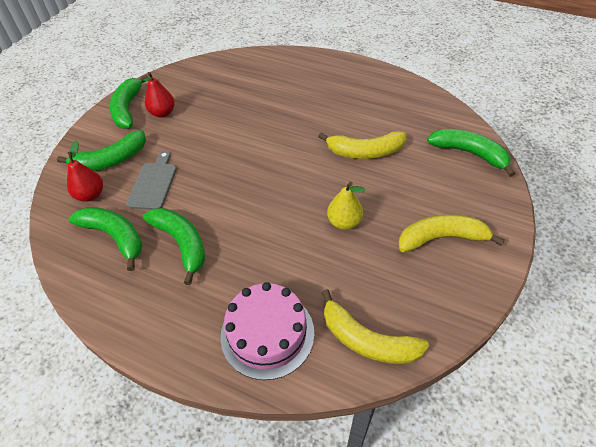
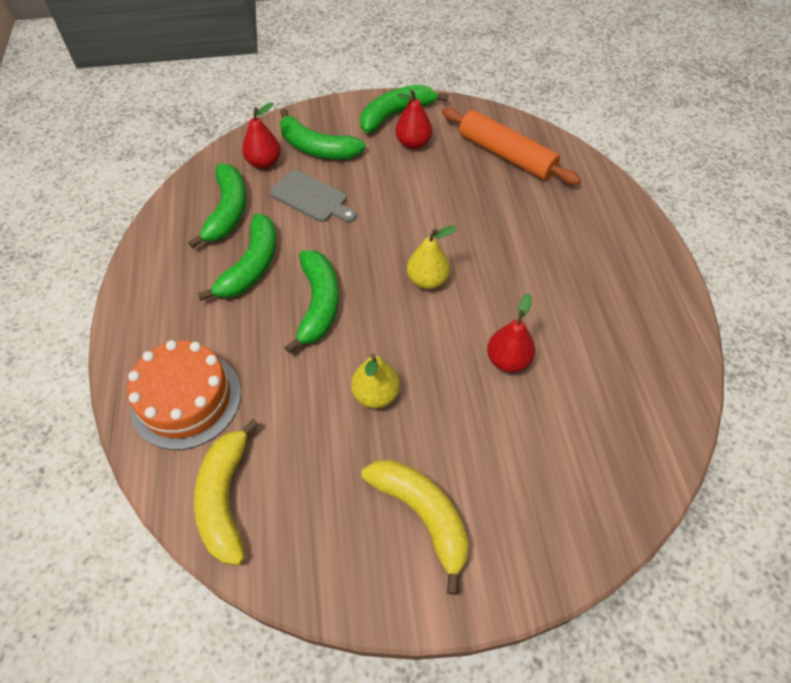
camera: 55 degrees right, 5 degrees up
grey cutting board [126,151,177,210] -> grey cutting board turned 60 degrees clockwise [269,170,356,222]
pink cake [221,282,314,380] -> orange cake [127,340,241,450]
yellow banana [318,131,406,159] -> red pear [487,293,535,372]
green banana [427,129,515,177] -> green banana moved to [284,250,339,354]
none -> yellow pear [407,226,456,289]
none -> orange rolling pin [442,107,581,185]

